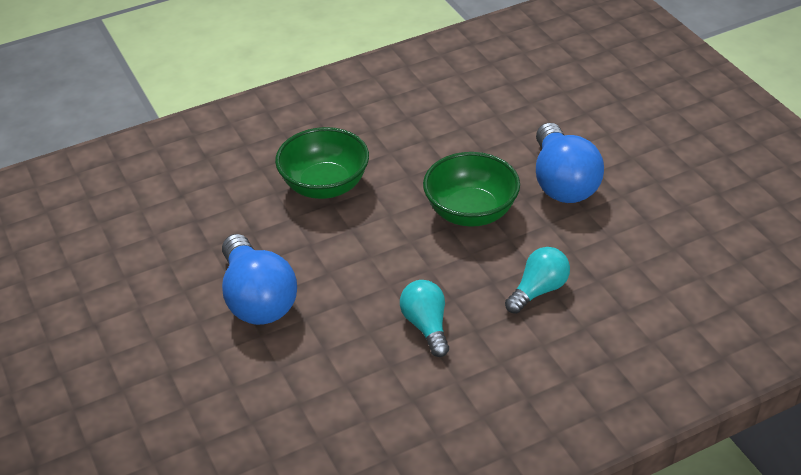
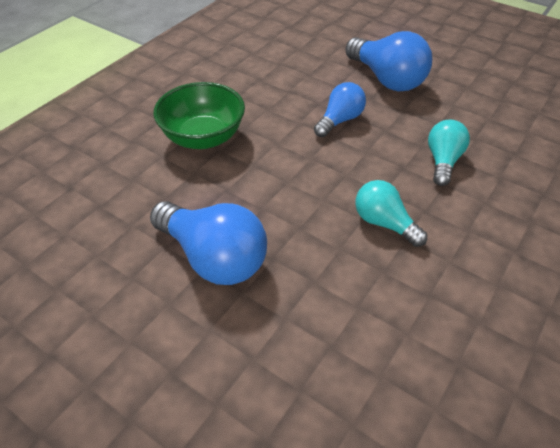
camera: 30 degrees left, 5 degrees up
green bowl [423,152,520,227] -> blue light bulb [314,82,366,137]

